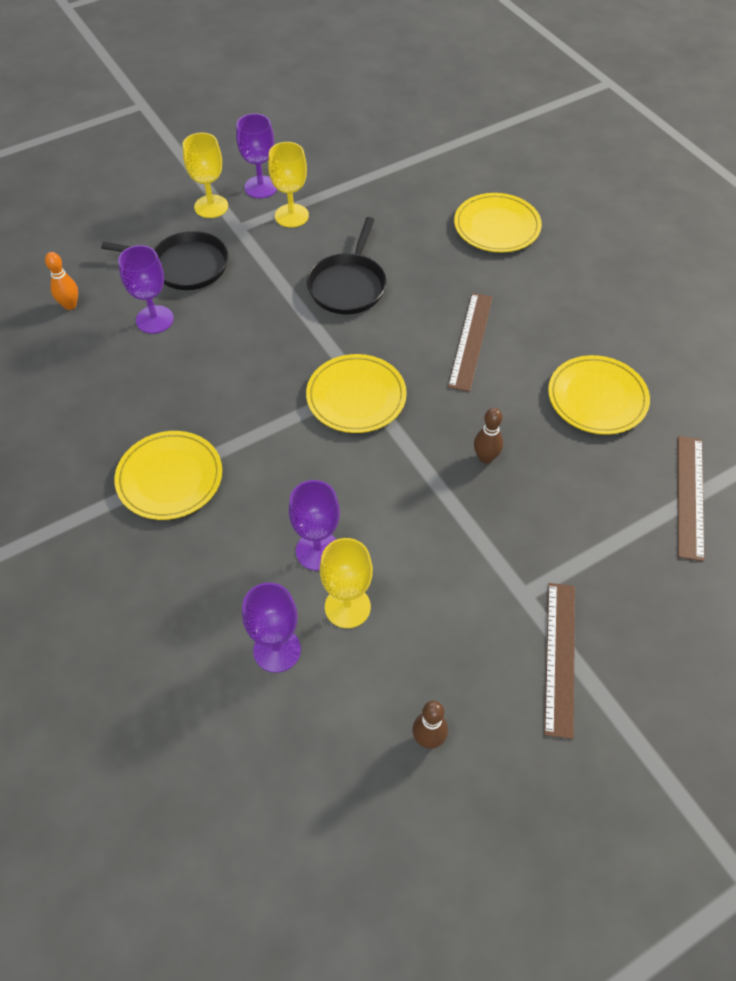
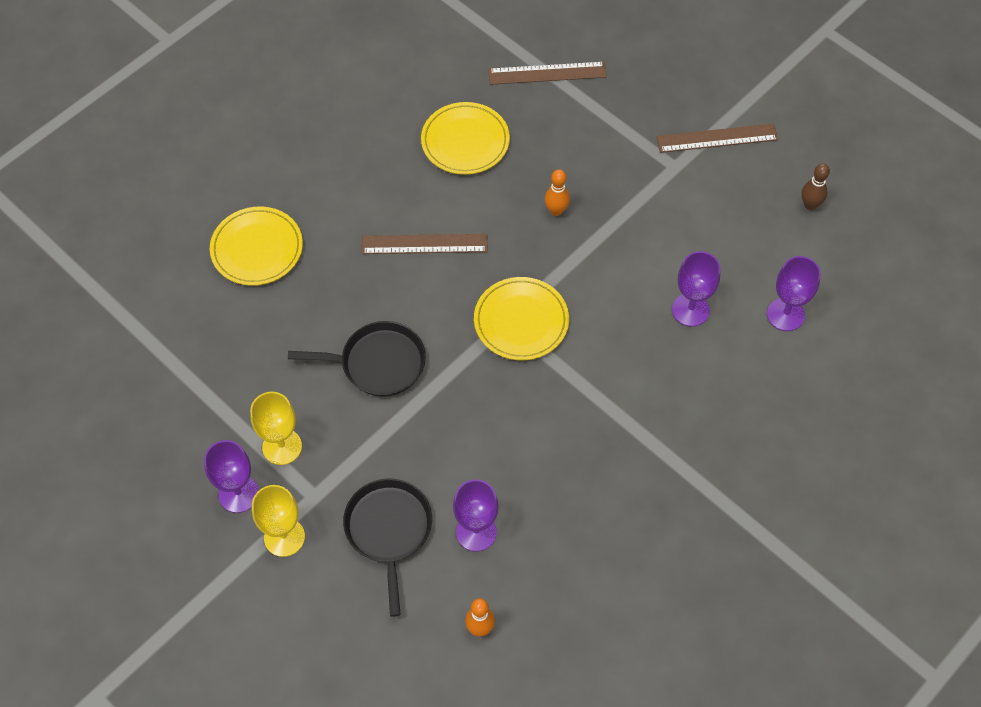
camera: 105 degrees left, 5 degrees up
yellow plate [114,431,222,520] -> none
yellow goblet [320,538,373,628] -> none
brown bowling pin [474,408,503,464] -> orange bowling pin [545,169,570,216]

